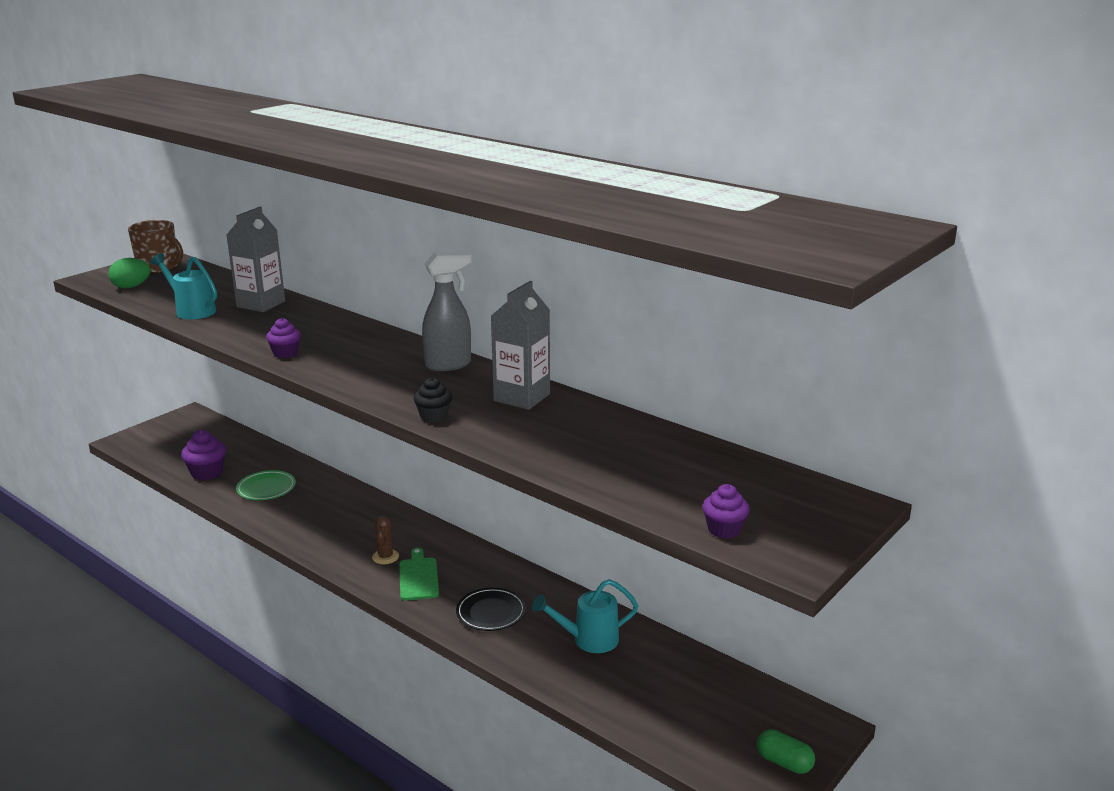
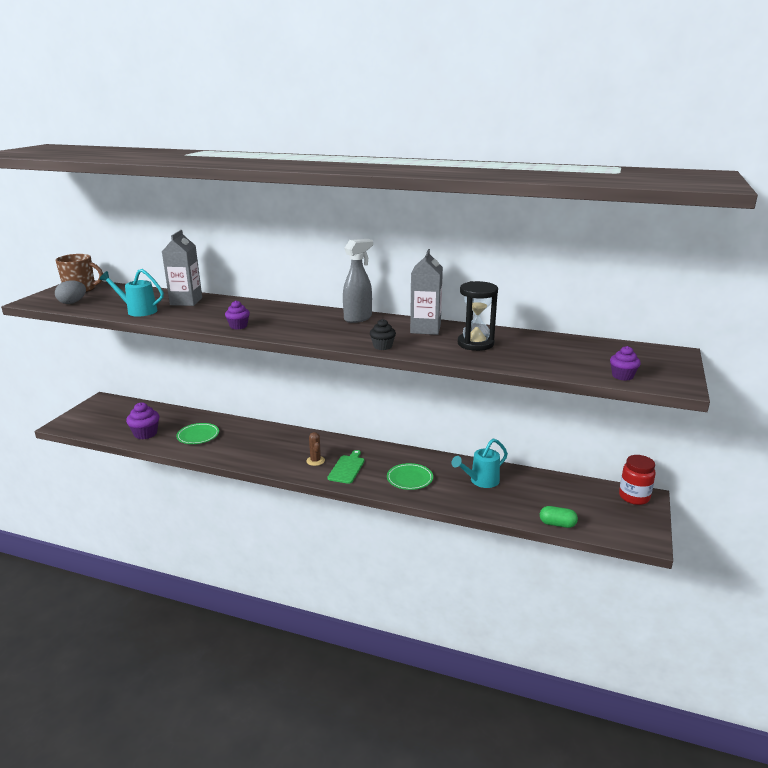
camera: 20 degrees left, 0 degrees up
green egg [108,258,151,288] -> grey egg [55,280,86,304]
green cutting board [399,548,439,600] -> green cutting board turned 45 degrees clockwise [327,450,365,484]
black plate [456,587,526,631] -> green plate [387,463,433,490]
green capsule [757,729,815,774] -> green capsule moved to [540,506,578,528]
none -> black hourglass [458,281,498,351]
none -> red jar [619,455,656,505]

